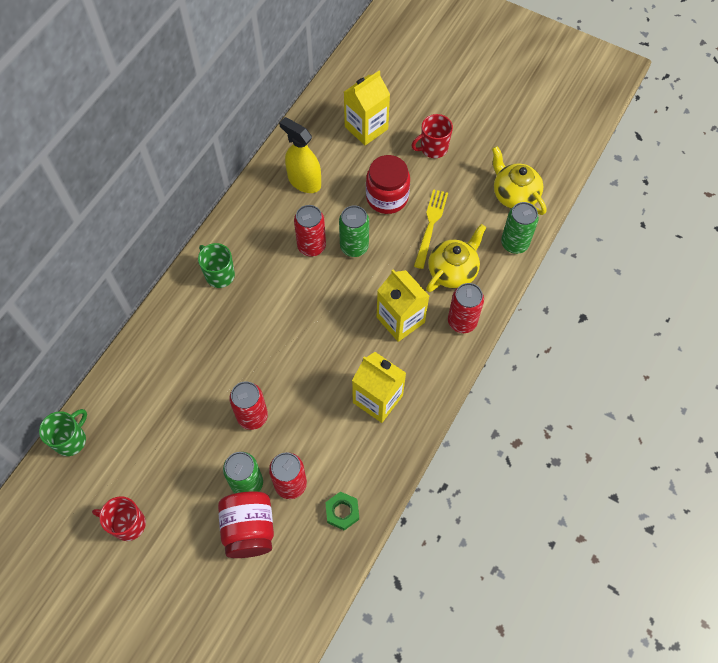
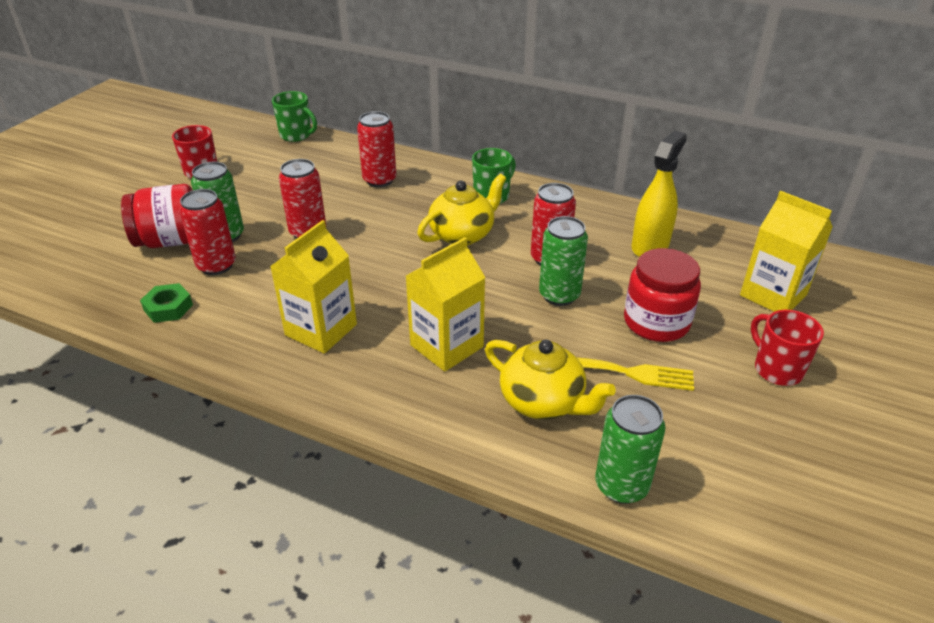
camera: 85 degrees right, 25 degrees down
red can [448,283,484,333] -> red can moved to [357,111,396,187]
yellow teapot [492,146,546,215] -> yellow teapot moved to [417,174,507,245]

